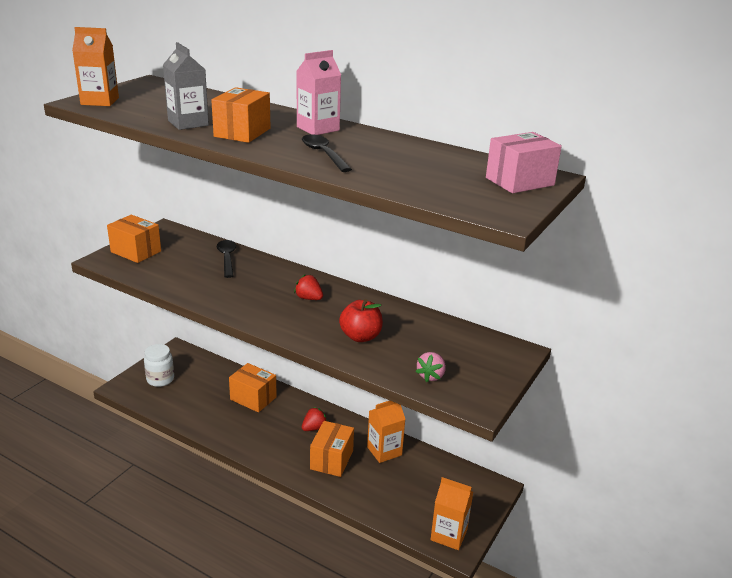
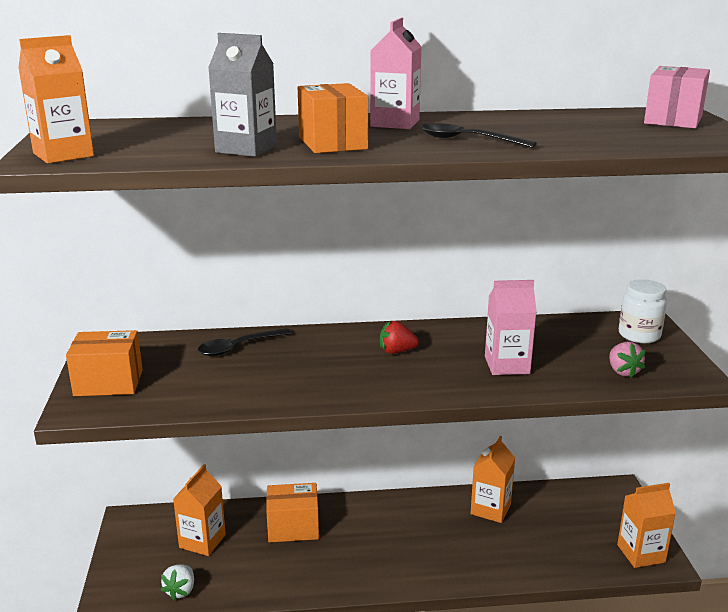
camera: 35 degrees left, 5 degrees down
white jar [144,344,174,387] -> white jar moved to [619,279,667,343]
black spoon [217,240,236,278] -> black spoon turned 75 degrees counterclockwise [197,328,292,356]
red strawberry [302,407,327,431] -> none
orange box [310,421,354,477] -> none
red apple [339,299,383,342] -> pink carton [485,280,537,375]
none -> white strawberry [161,565,194,601]
none -> orange carton [173,464,226,556]

